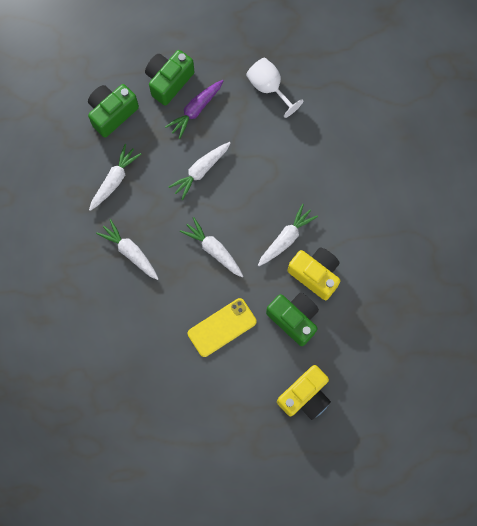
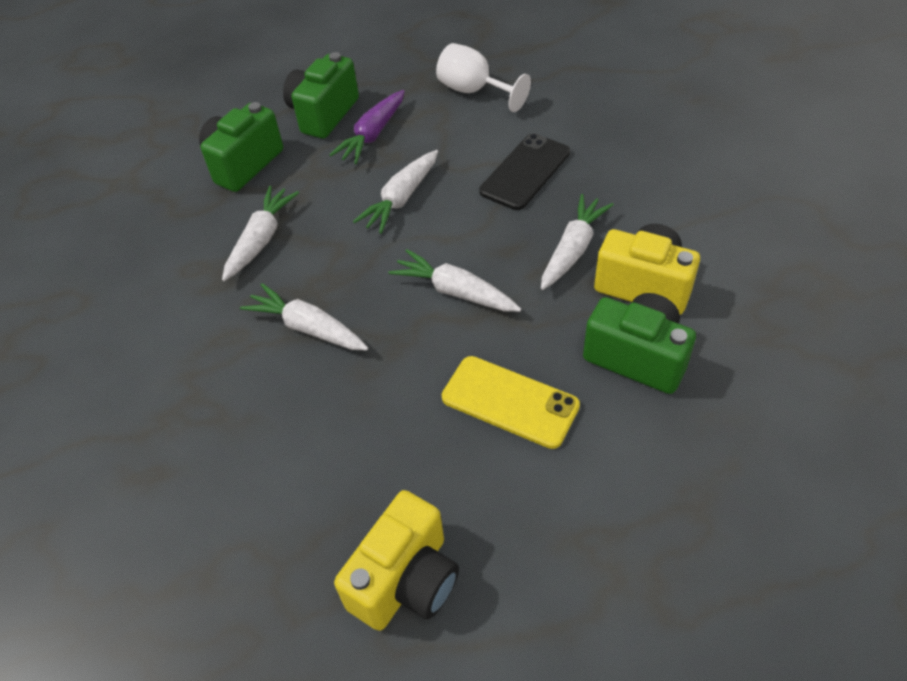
camera: 10 degrees left, 25 degrees down
yellow phone [188,298,257,357] -> yellow phone turned 75 degrees clockwise [442,356,580,449]
yellow camera [277,365,331,420] -> yellow camera moved to [334,490,459,631]
none -> black phone [479,133,570,210]

